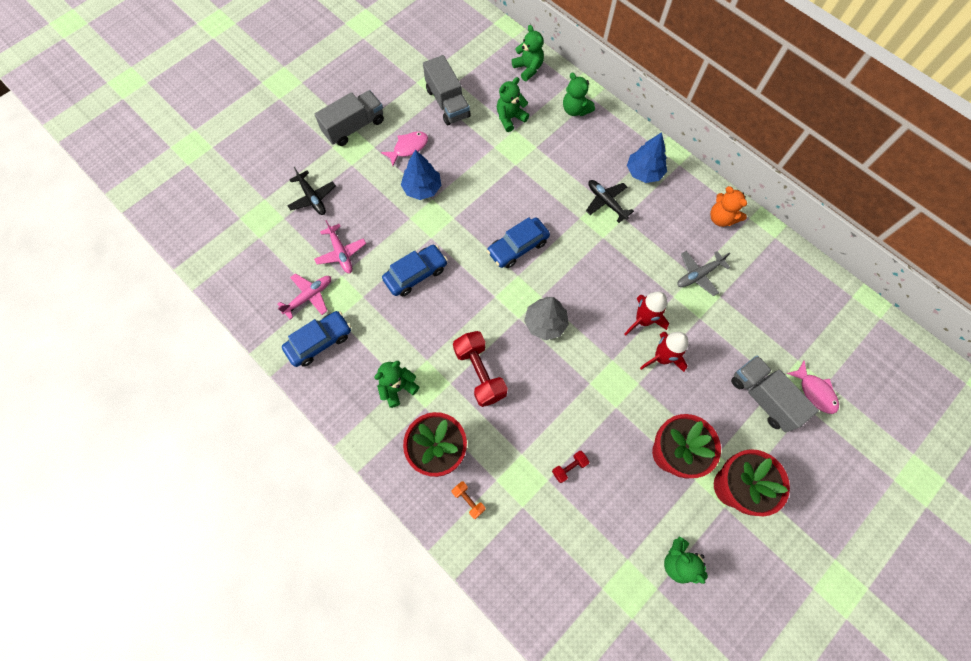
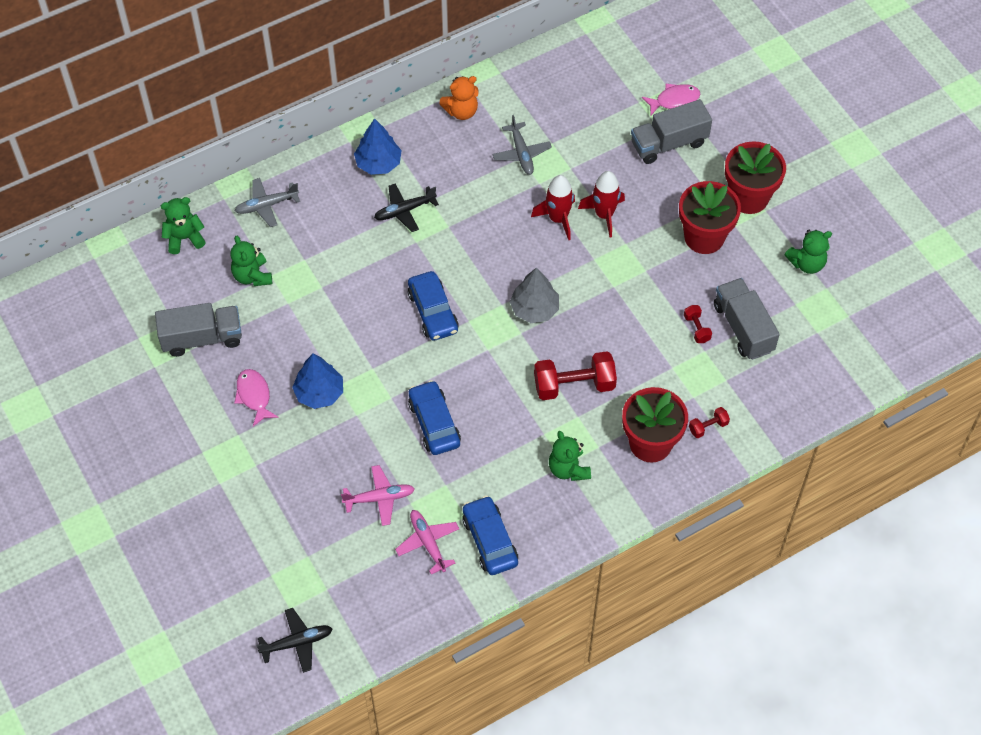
camera: 75 degrees left, 10 degrees down
black plane [287,167,336,215] -> black plane moved to [256,608,333,673]
grey truck [315,90,384,146] -> grey truck moved to [714,278,780,360]
orange dumbbell [452,481,486,519] -> red dumbbell [689,407,730,438]
green teddy bear [563,73,595,116] -> grey plane [235,178,300,227]

